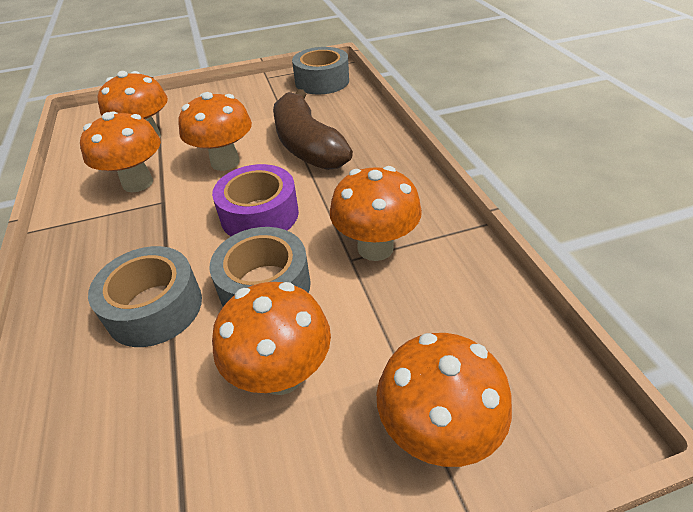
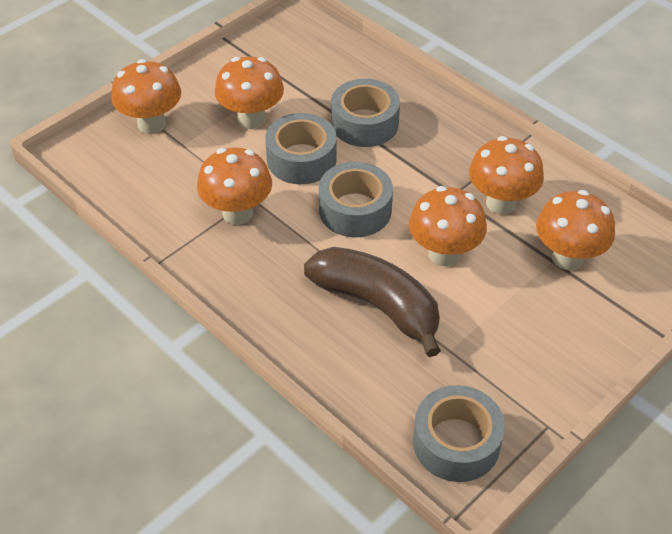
camera: 150 degrees right, 5 degrees up
purple tape [212,164,299,236] -> grey tape [319,162,393,237]

